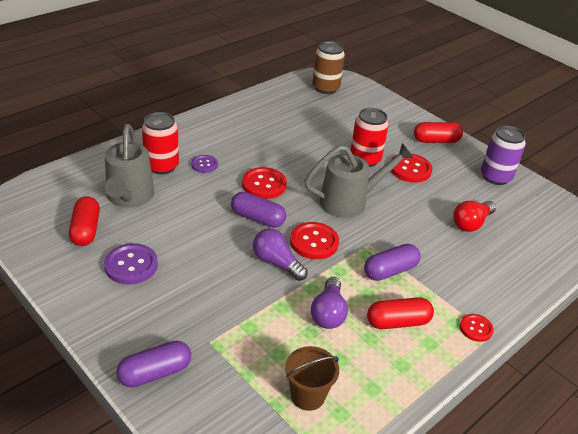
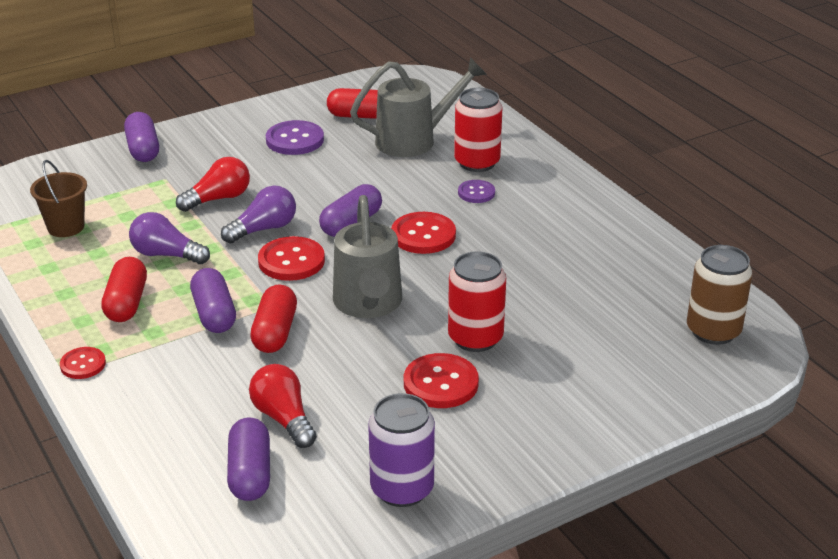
camera: 105 degrees right, 5 degrees down
grey watering can [105,124,154,208] -> grey watering can turned 150 degrees clockwise [350,57,487,157]
red capsule [414,122,463,143] -> red capsule moved to [250,285,297,353]
none -> red light bulb [176,157,250,212]
none -> purple capsule [227,418,270,501]

